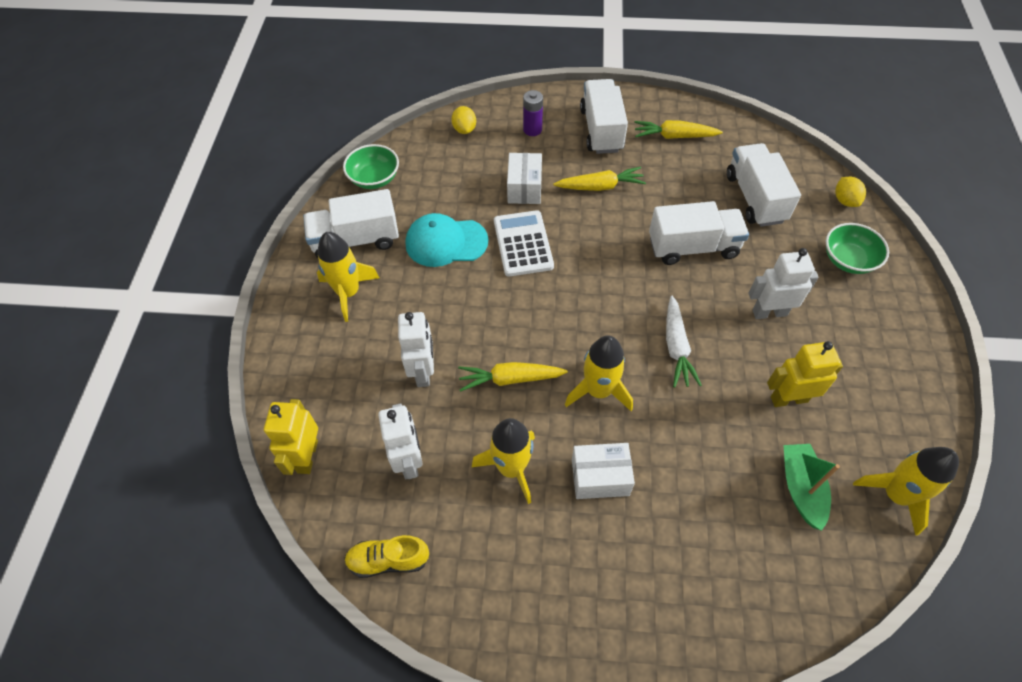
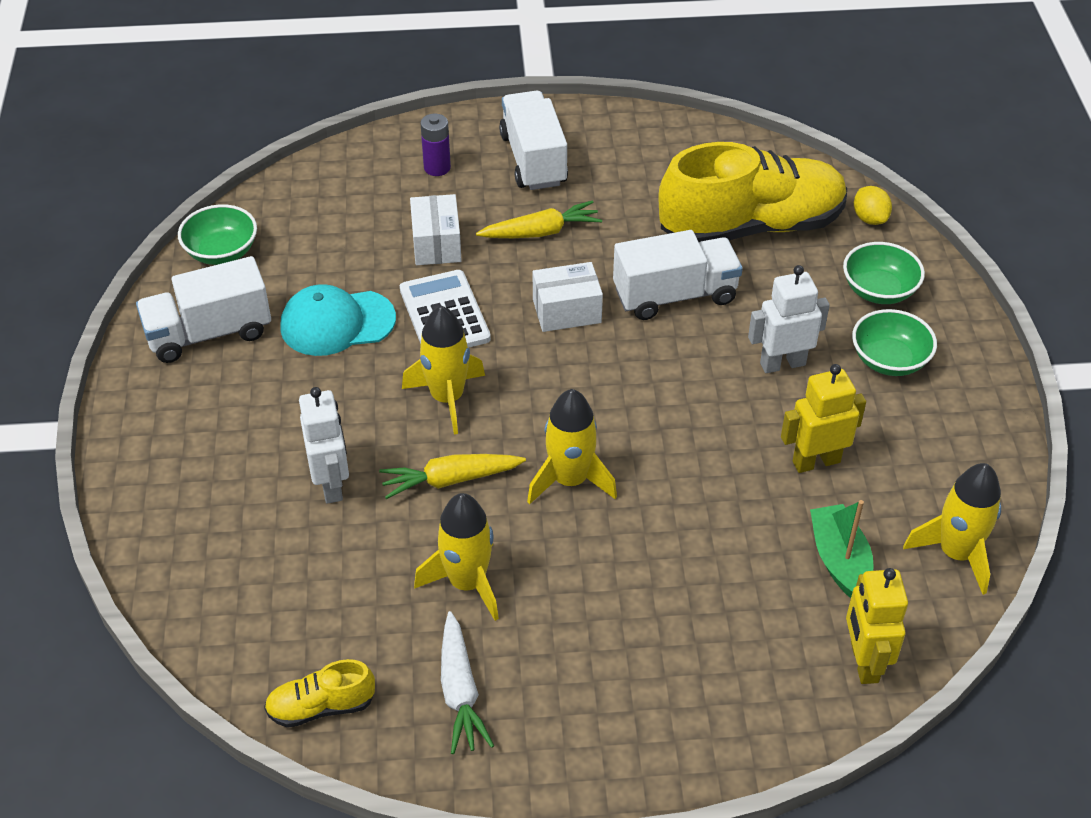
camera: 10 degrees left, 10 degrees down
yellow robot [264,399,318,475] -> yellow robot moved to [846,568,908,684]
yellow rocket [317,232,379,322] -> yellow rocket moved to [402,306,485,435]
white robot [378,403,423,479] -> none
yellow lemon [451,106,476,134] -> none
white box [572,443,635,499] -> white box moved to [533,262,603,332]
yellow carrot [634,120,723,139] -> none
white carrot [666,296,702,388] -> white carrot moved to [441,611,494,754]
white truck [727,143,801,227] -> yellow shoe [659,142,847,242]
none -> green bowl [852,309,937,376]

